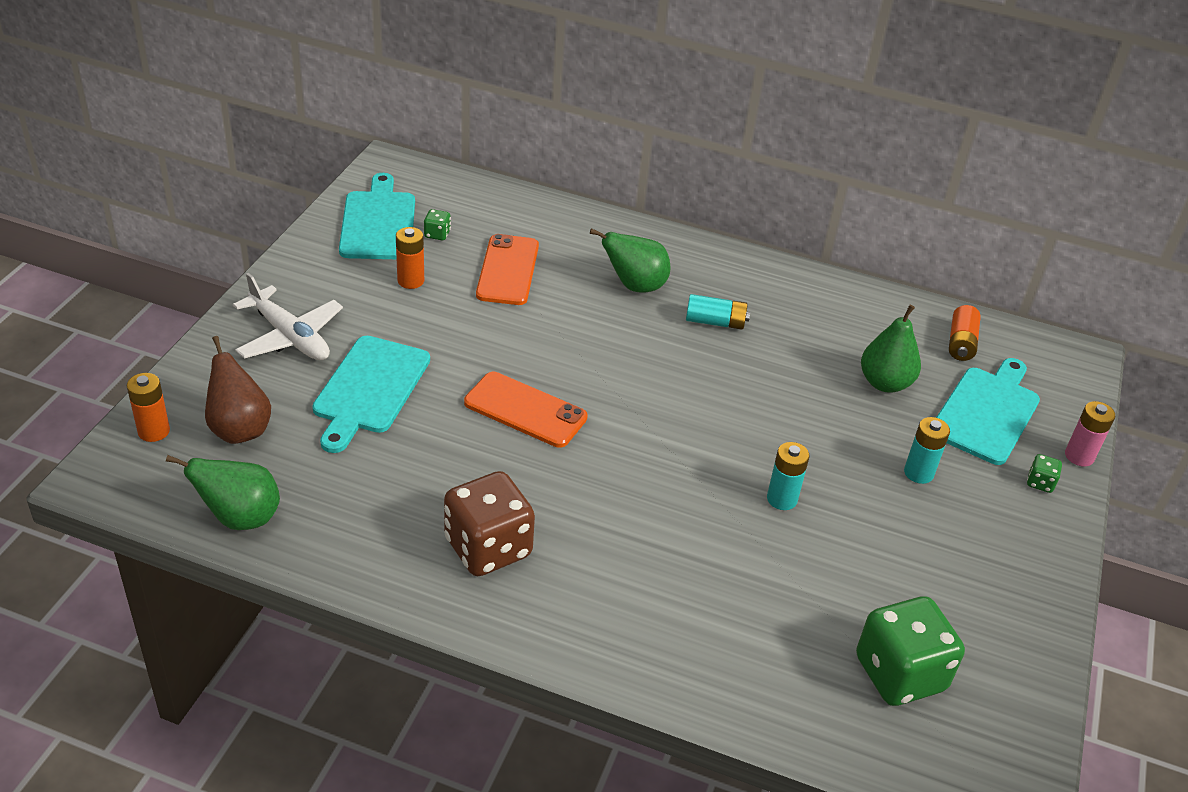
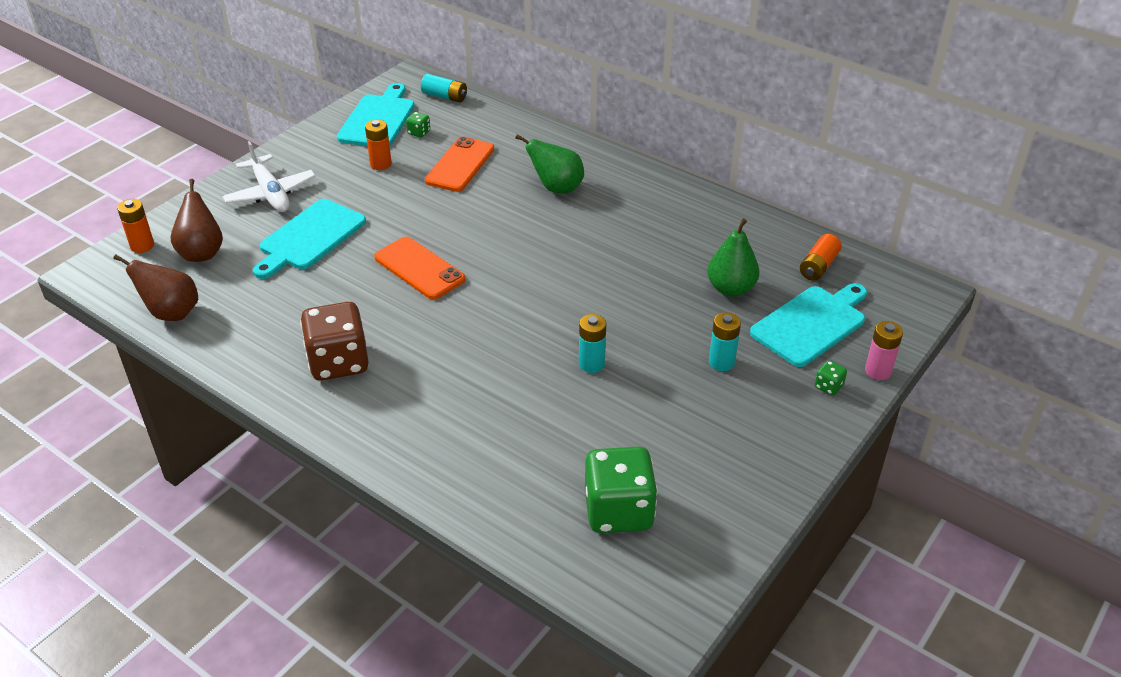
camera: 20 degrees right, 0 degrees up
green pear [166,455,280,530] -> brown pear [113,254,198,321]
turquoise battery [686,294,750,329] -> turquoise battery moved to [421,74,467,103]

